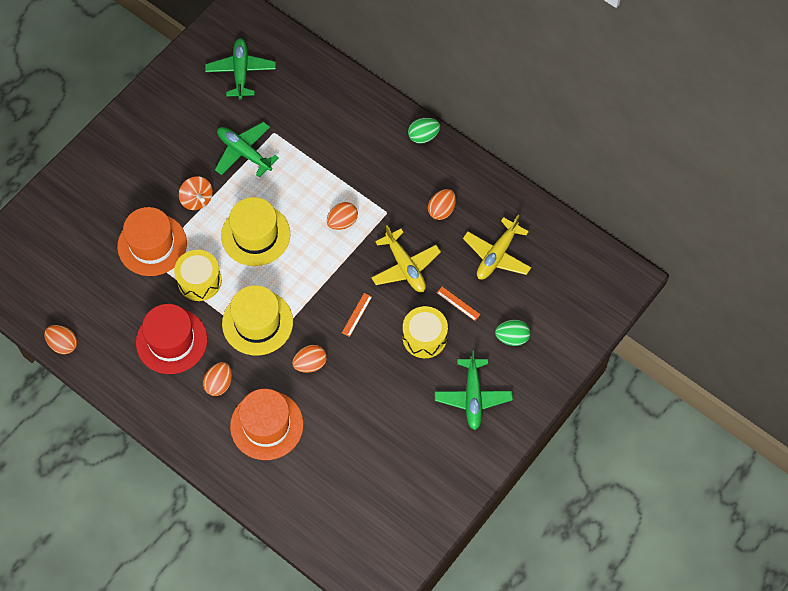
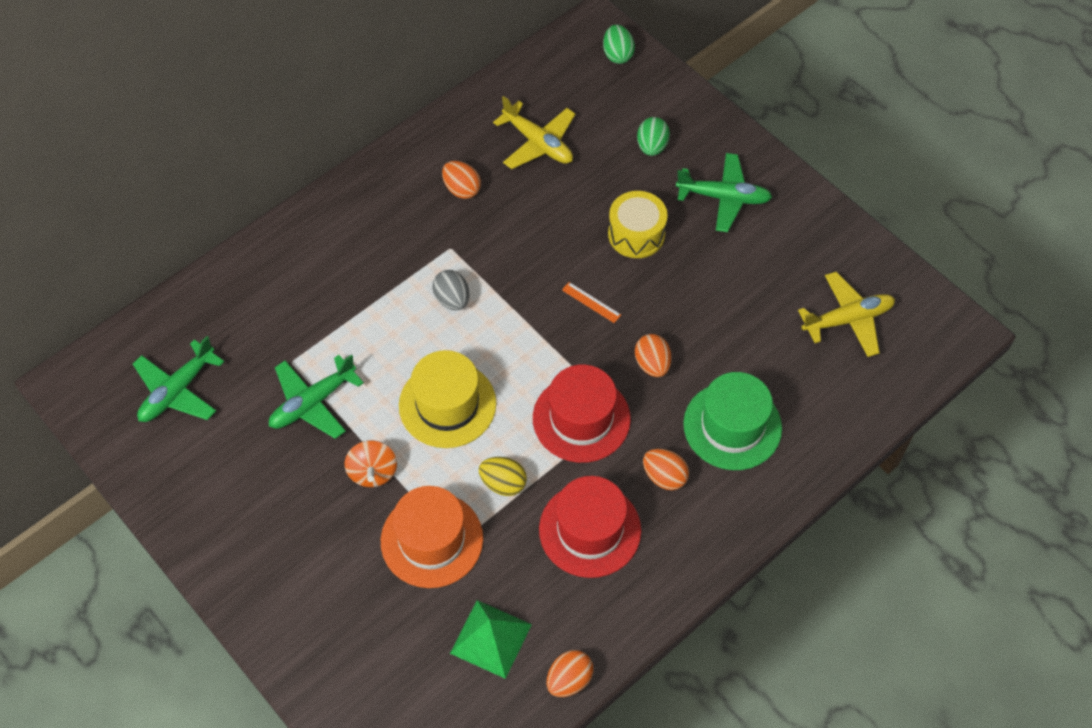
camera: 80 degrees left, 5 degrees down
yellow drum [174,250,222,301] -> yellow egg [479,457,527,496]
orange spinning top [179,176,213,210] -> orange spinning top turned 105 degrees clockwise [345,440,397,487]
green plane [205,38,276,99] -> green plane turned 60 degrees counterclockwise [133,336,224,422]
yellow hat [222,285,293,355] -> red hat [533,364,631,463]
orange hat [230,389,303,460] -> green hat [683,372,782,470]
orange egg [327,202,358,230] -> grey egg [432,270,470,310]
yellow plane [371,225,441,292] -> yellow plane moved to [798,272,895,357]
green egg [408,118,440,144] -> green egg moved to [603,25,635,64]
orange ruler [437,287,481,321] -> none
none -> green pyramid [450,600,532,679]

